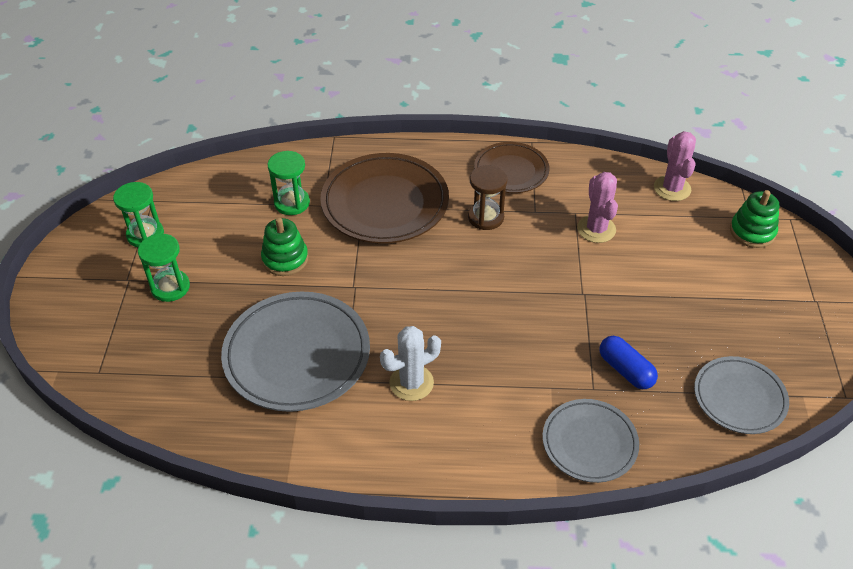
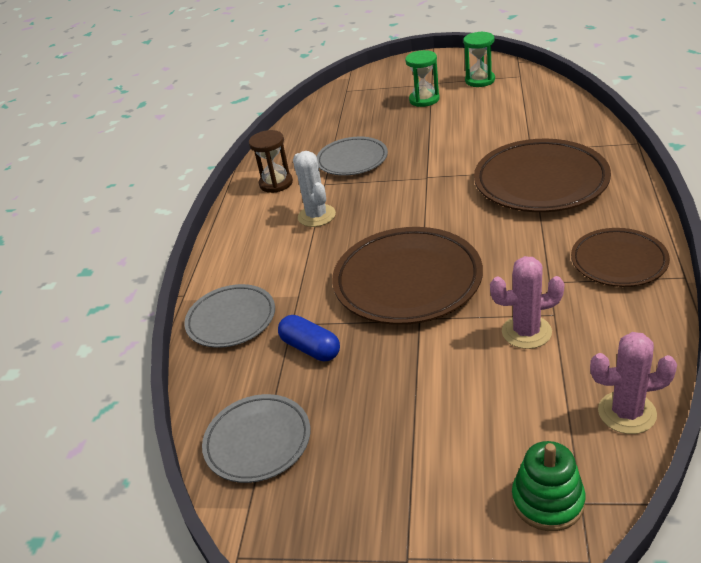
camera: 100 degrees right, 10 degrees down
grey plate [221,291,370,412] -> grey plate [316,137,388,176], size x0.61
green stacking toy [261,218,308,276] -> none
green hourglass [268,151,310,215] -> none
brown hourglass [468,165,508,230] -> brown hourglass moved to [249,130,293,193]
blue capsule [600,336,658,389] -> blue capsule turned 75 degrees clockwise [278,315,340,361]
none -> brown plate [332,227,483,325]

